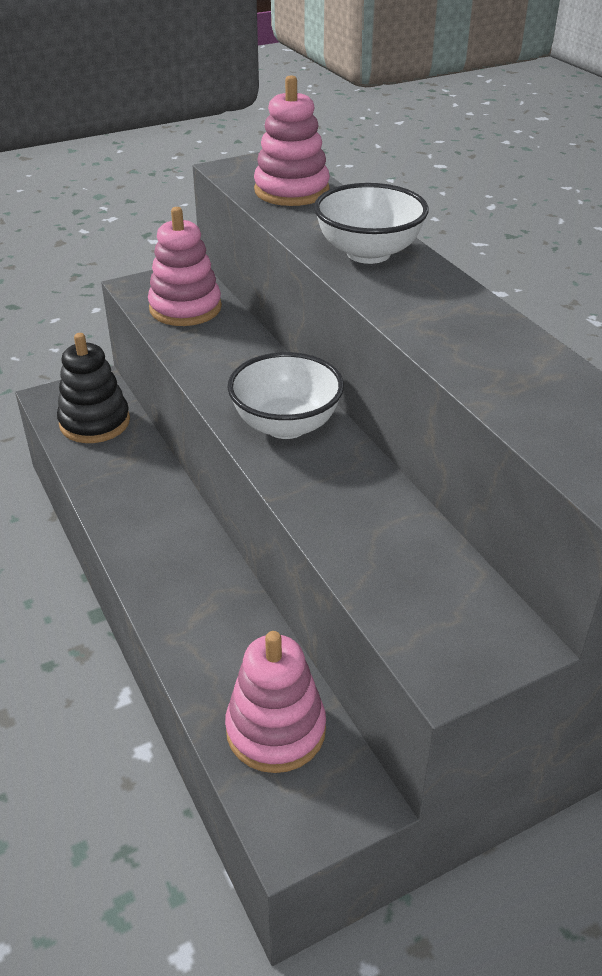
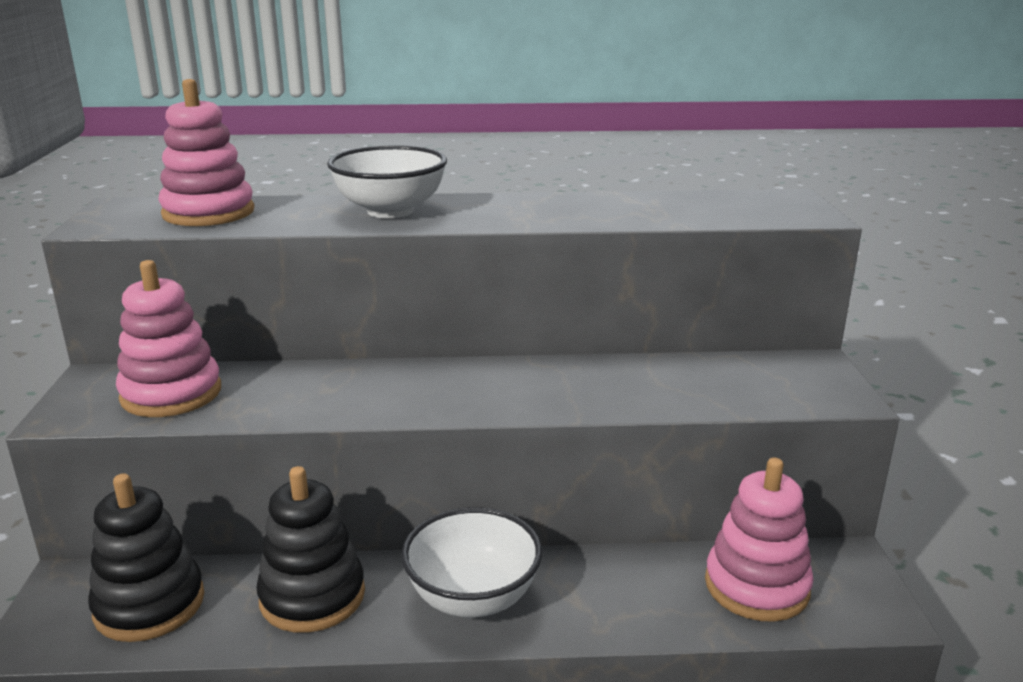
camera: 65 degrees left, 15 degrees down
white bowl [228,352,344,439] -> white bowl moved to [401,507,542,618]
none -> black stacking toy [256,466,365,633]

